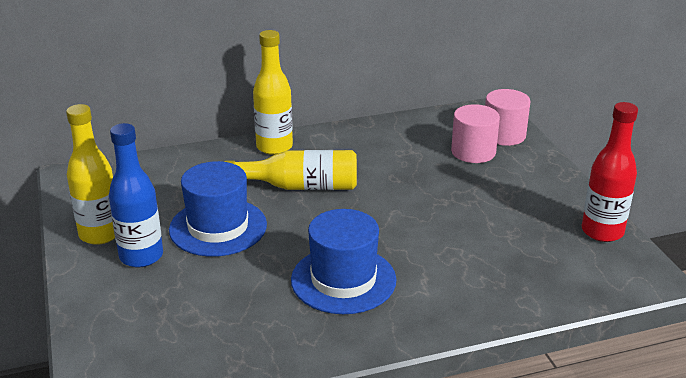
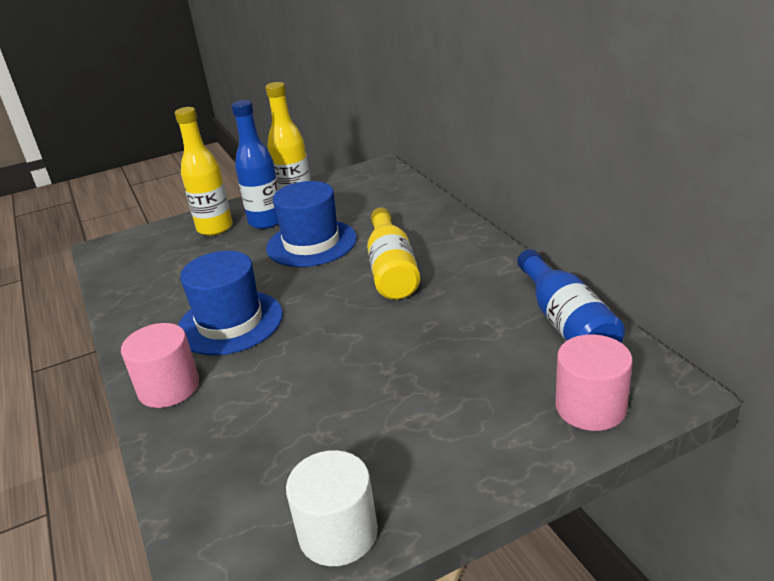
camera: 85 degrees right, 0 degrees up
yellow bottle [253,30,293,155] -> yellow bottle moved to [175,107,232,236]
pink cylinder [451,104,500,163] -> pink cylinder moved to [121,323,199,408]
red bottle [582,102,638,242] -> white cylinder [286,450,378,566]
none -> blue bottle [517,249,625,343]

